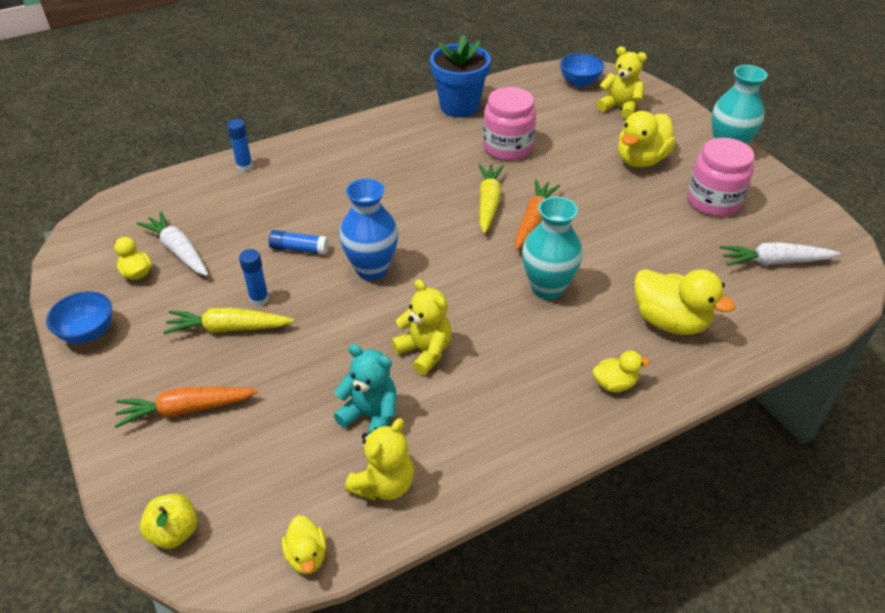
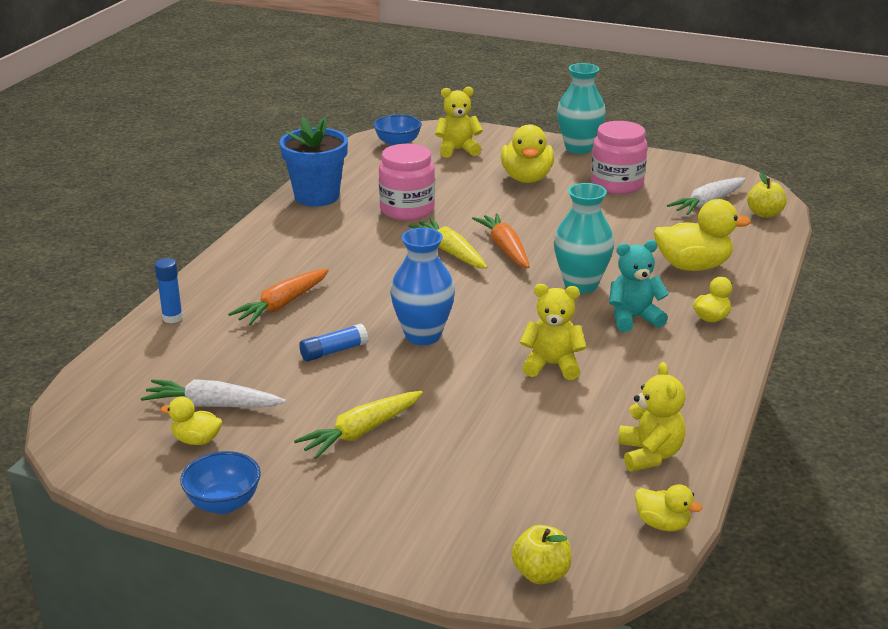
camera: 40 degrees left, 15 degrees down
orange carrot [114,387,258,428] -> orange carrot moved to [228,269,329,325]
blue glue stick [239,249,269,307] -> none
turquoise teddy bear [334,344,396,434] -> turquoise teddy bear moved to [609,240,669,332]
none -> yellow apple [747,172,787,218]

